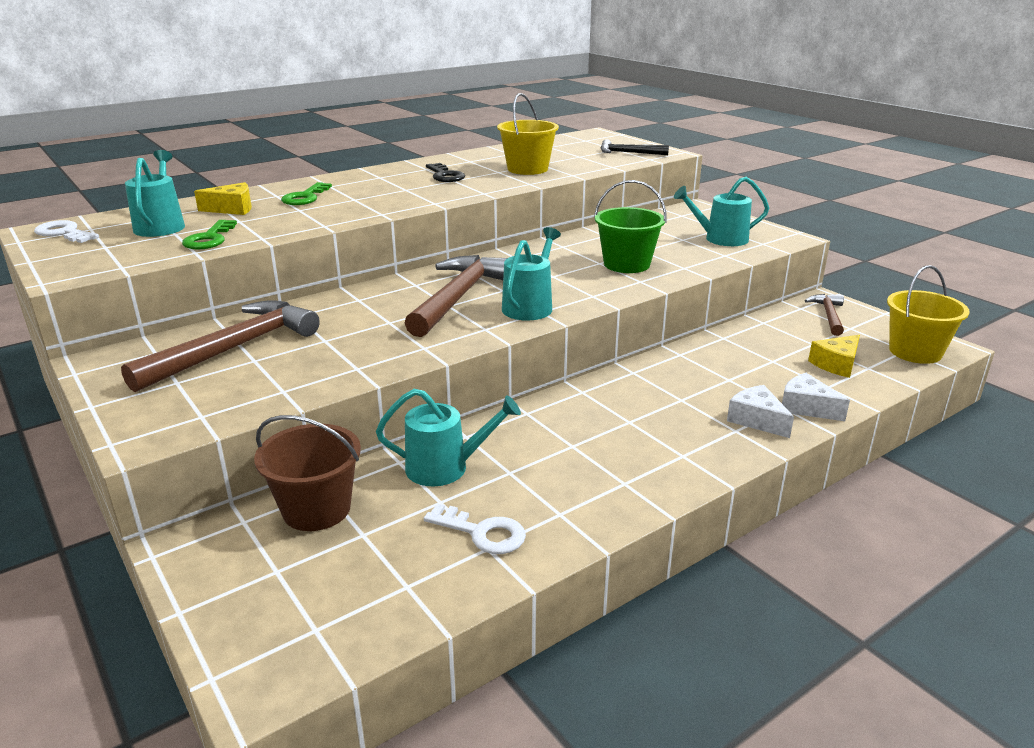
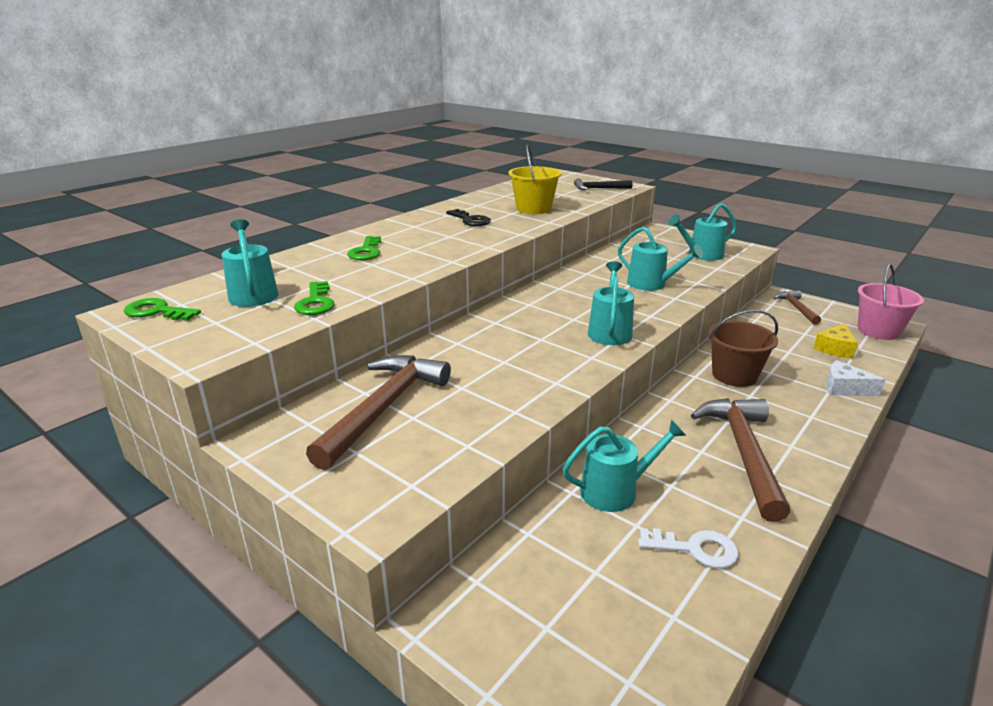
camera: 15 degrees left, 0 degrees up
white key [34,220,99,243] -> green key [124,298,201,321]
yellow cheese [194,182,252,215] -> none
brown bucket [254,415,361,531] -> brown bucket moved to [708,309,778,387]
brown hammer [405,255,507,337] -> brown hammer moved to [691,398,790,522]
green bucket [594,180,667,273] -> turquoise watering can [618,226,704,291]
white cheese [727,385,794,438] -> none
yellow bucket [887,265,970,364] -> pink bucket [858,264,924,340]

